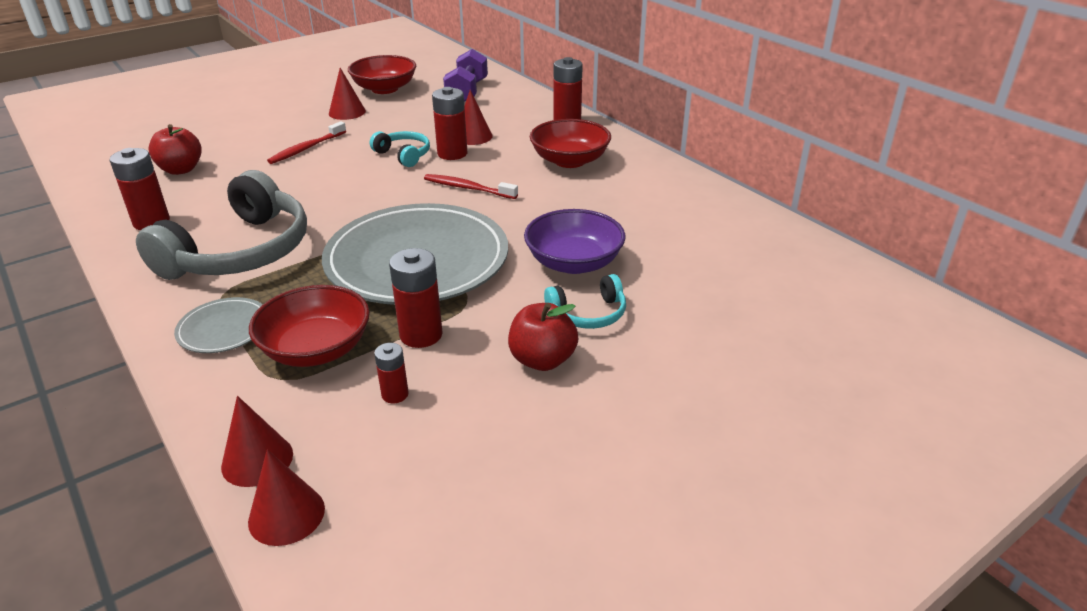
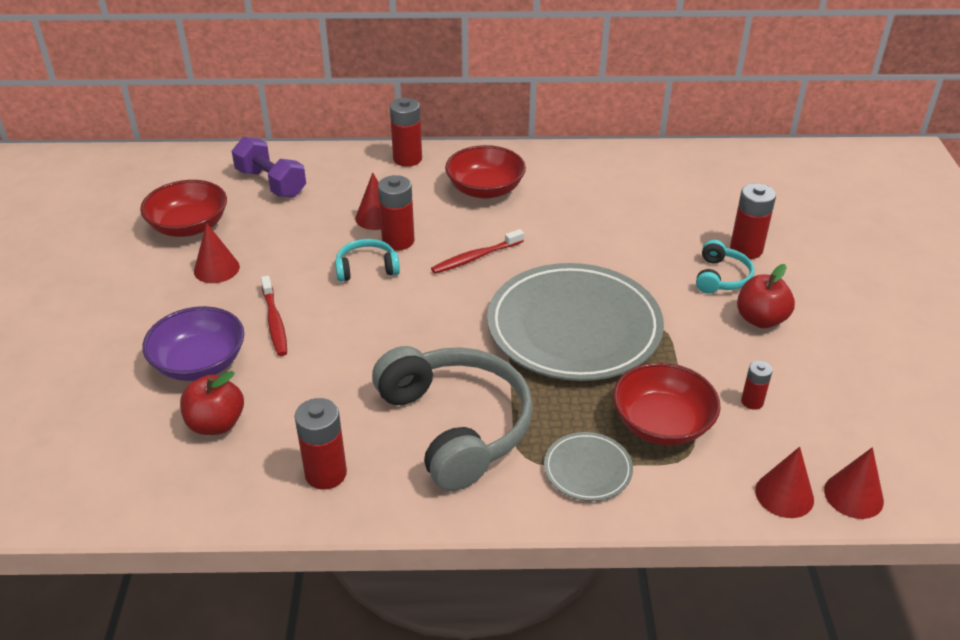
camera: 55 degrees left, 5 degrees up
red battery [389,248,443,348] -> red battery moved to [730,183,776,259]
purple bowl [524,209,626,274] -> purple bowl moved to [142,306,244,381]

